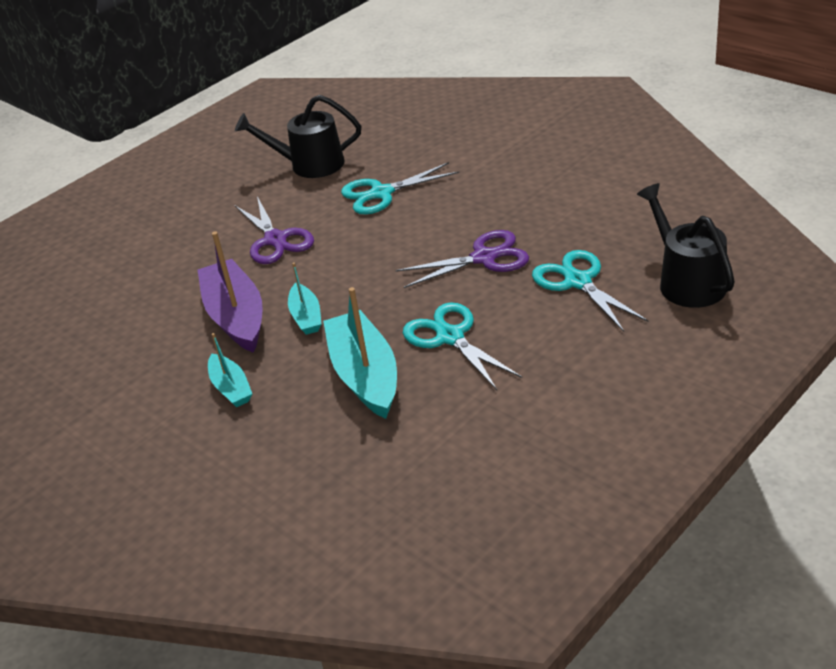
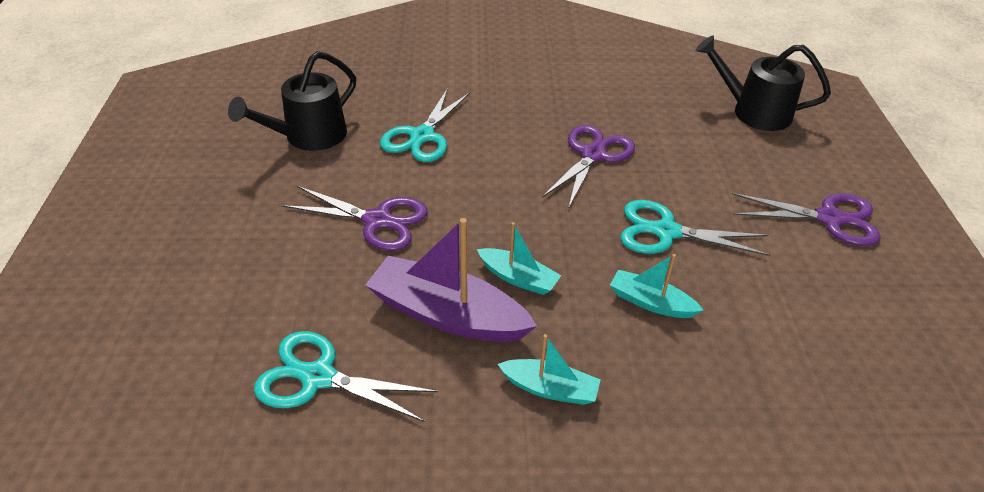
camera: 50 degrees left, 5 degrees up
turquoise boat [323,287,397,419] -> turquoise boat [610,254,703,318], size x0.54
turquoise scissors [532,250,649,332] -> turquoise scissors moved to [254,331,438,422]
none -> purple scissors [732,193,880,246]

